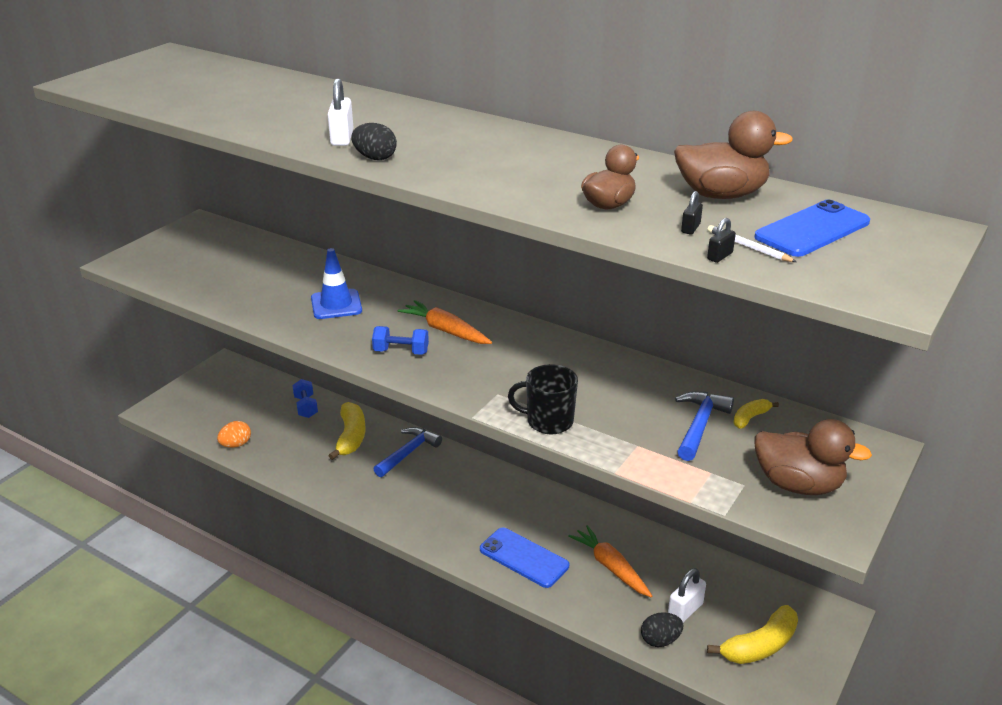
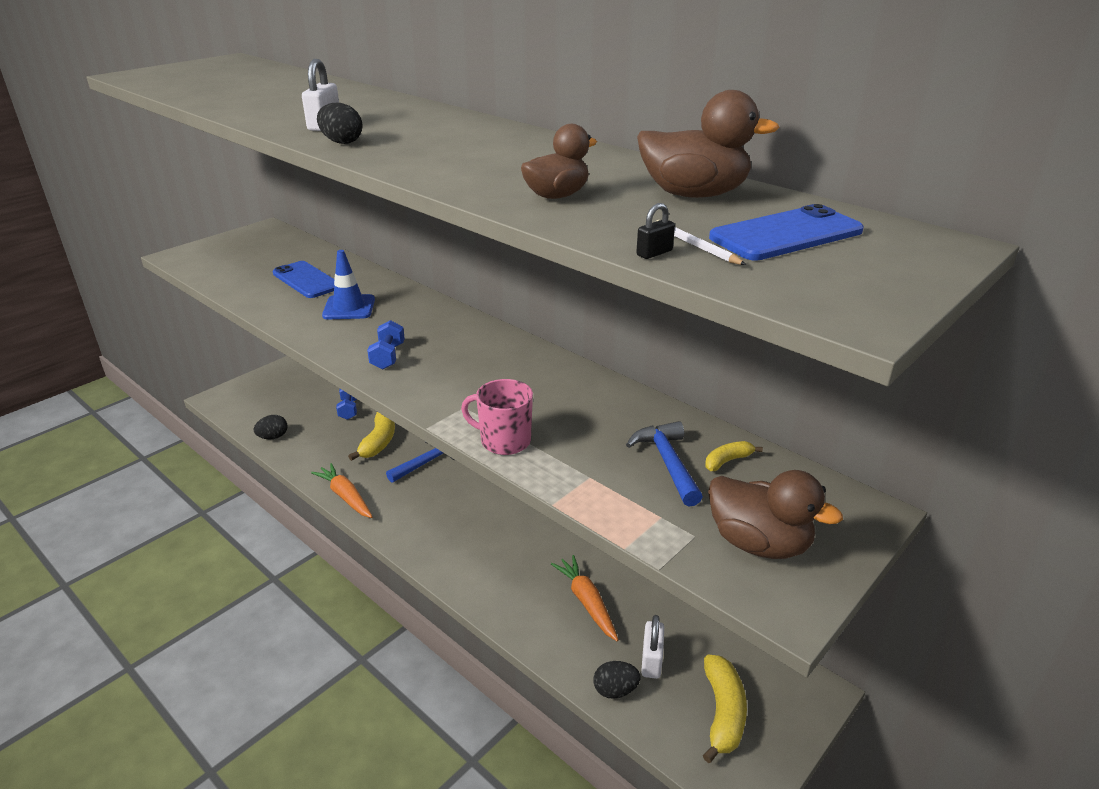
camera: 10 degrees right, 0 degrees up
orange egg [217,421,251,448] -> black egg [254,415,288,439]
blue dumbbell [372,326,429,355] -> blue dumbbell turned 75 degrees clockwise [367,320,405,369]
orange carrot [398,300,492,344] -> orange carrot moved to [311,463,372,518]
blue phone [480,527,569,588] -> blue phone moved to [273,261,334,298]
black mug [508,364,578,434] -> pink mug [461,379,533,455]
white padlock [668,568,706,622] -> white padlock turned 45 degrees counterclockwise [641,615,664,679]
blue hammer [675,391,734,461] -> blue hammer turned 45 degrees counterclockwise [626,421,703,507]
black padlock [681,191,703,234] -> none
yellow banana [707,605,798,664] -> yellow banana turned 60 degrees counterclockwise [703,655,747,763]

